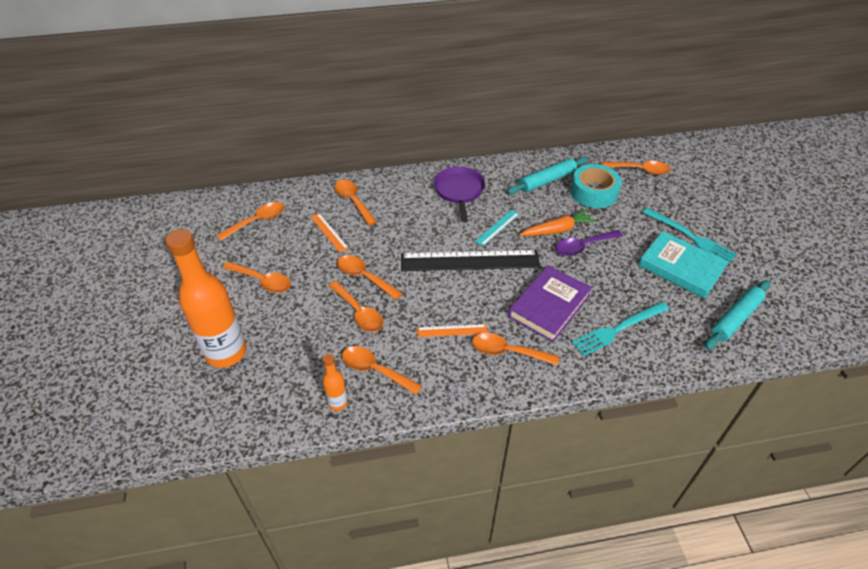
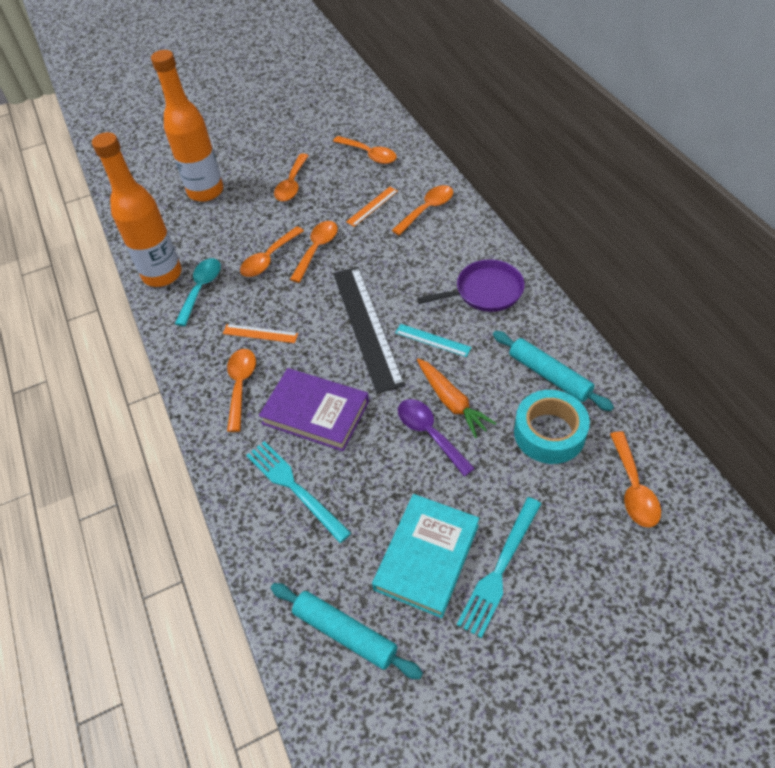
camera: 80 degrees right, 5 degrees up
orange bottle [322,354,348,411] -> orange bottle [92,132,182,287], size x2.19
orange spoon [342,346,422,395] -> turquoise spoon [175,258,221,326]
orange ruler [417,324,487,337] -> orange ruler turned 60 degrees counterclockwise [223,324,298,343]

